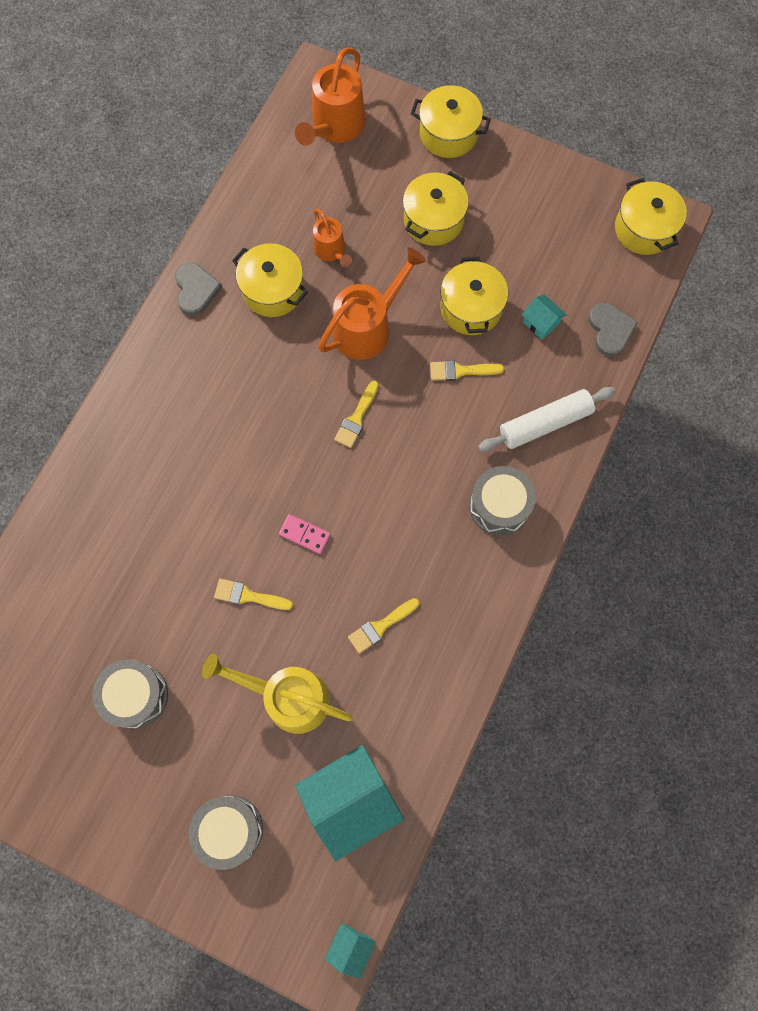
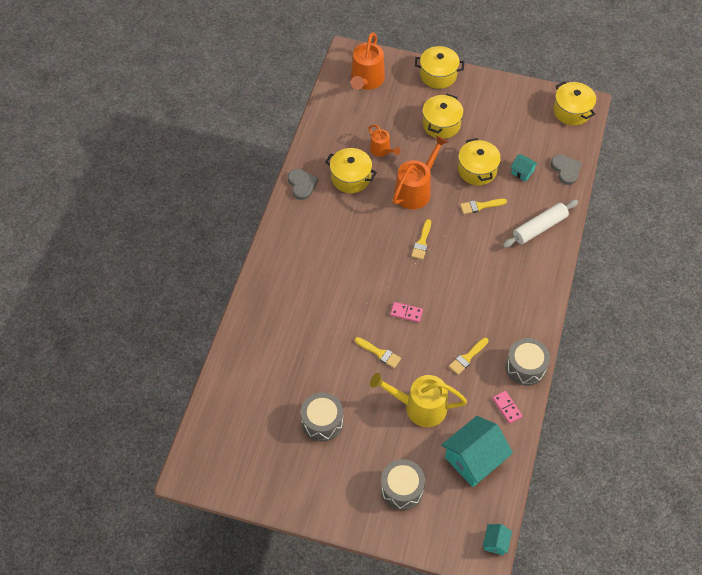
camera: 10 degrees left, 15 degrees down
yellow brush [214,579,293,610] -> yellow brush turned 150 degrees counterclockwise [355,337,401,368]
grey drum [469,466,536,536] -> grey drum moved to [506,338,550,386]
none -> pink domino [492,391,522,424]

